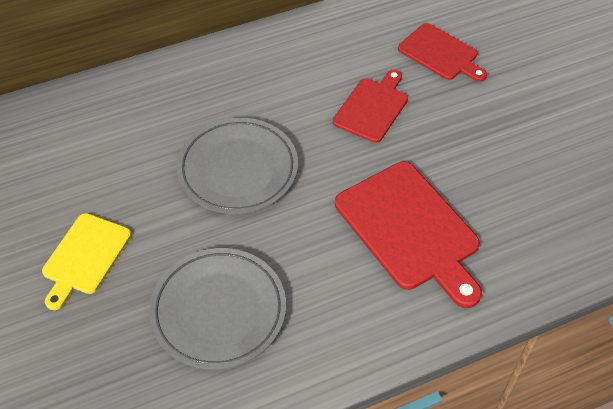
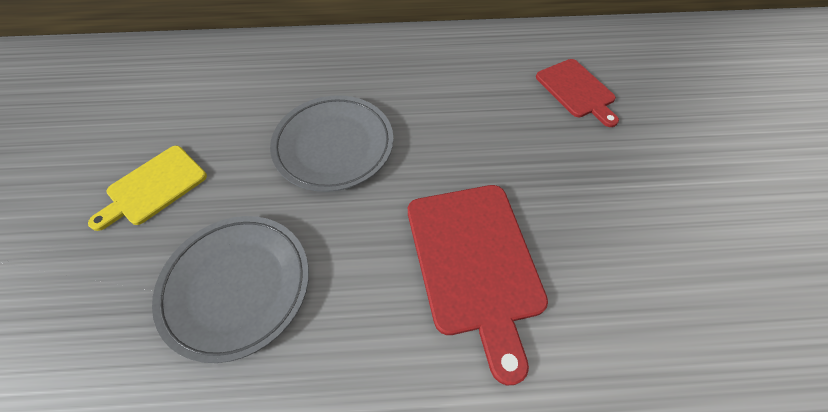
camera: 20 degrees right, 5 degrees up
red cutting board [333,70,408,143] -> none

